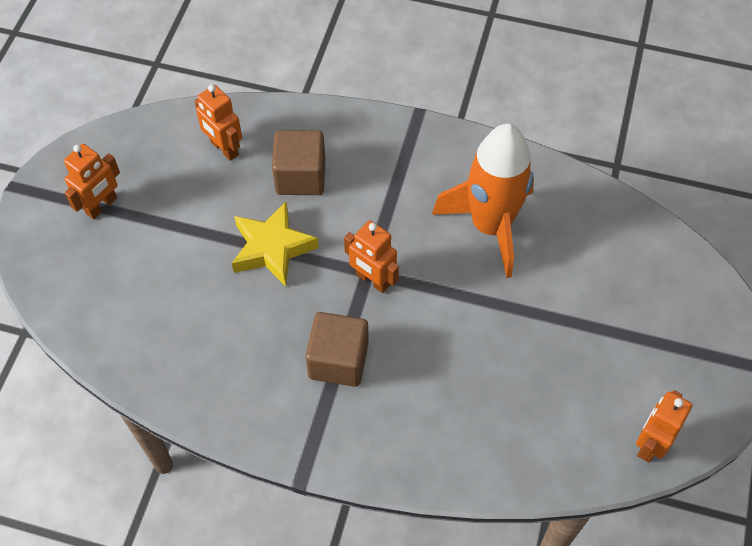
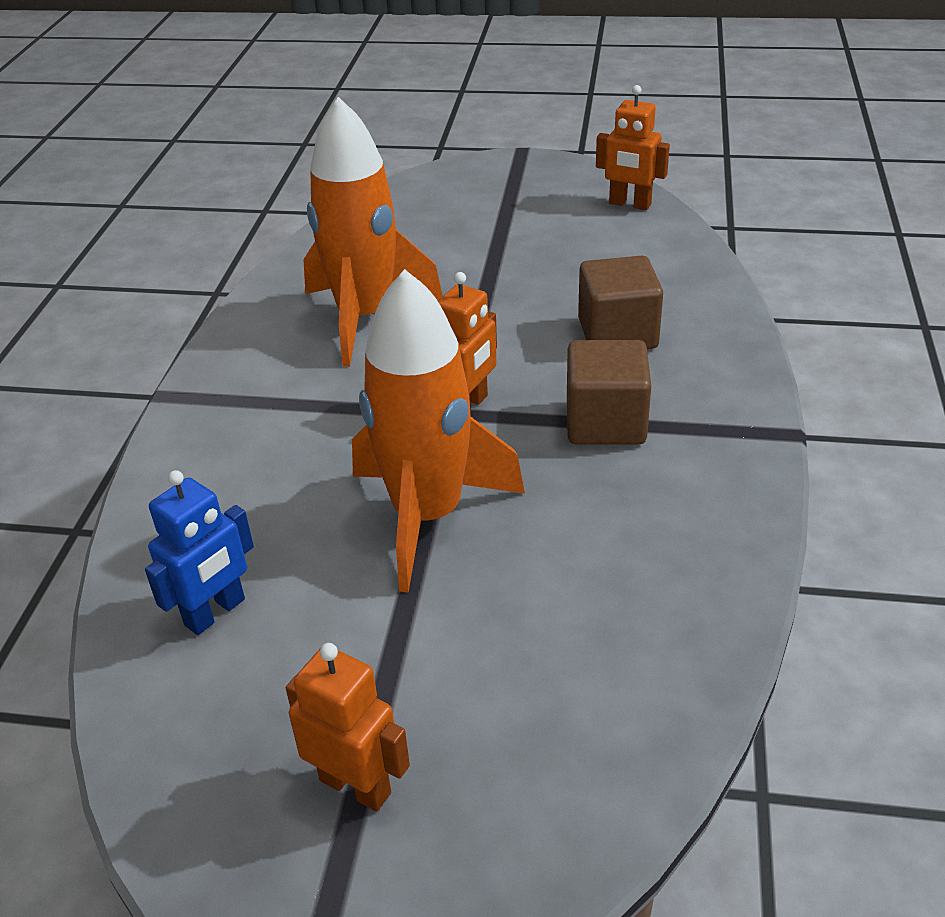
camera: 95 degrees left, 20 degrees down
orange robot [195,84,242,161] -> blue robot [145,470,254,635]
yellow star [232,202,319,287] -> orange rocket [352,269,525,593]
brown cube [272,130,325,195] -> brown cube moved to [578,256,663,349]

